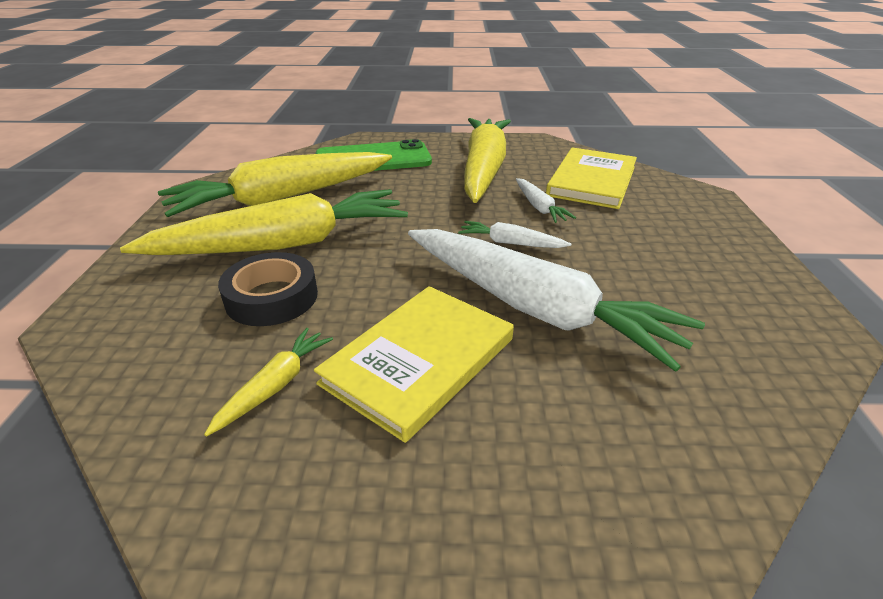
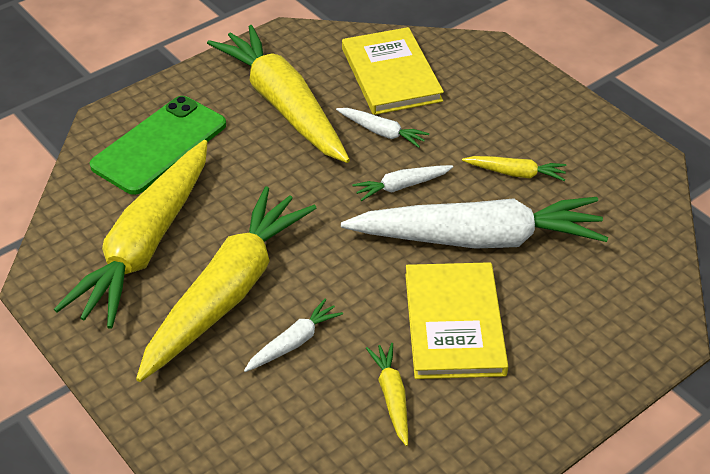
camera: 40 degrees left, 10 degrees up
black tape [218,252,318,326] -> white carrot [244,299,343,372]
none -> yellow carrot [462,156,566,181]

